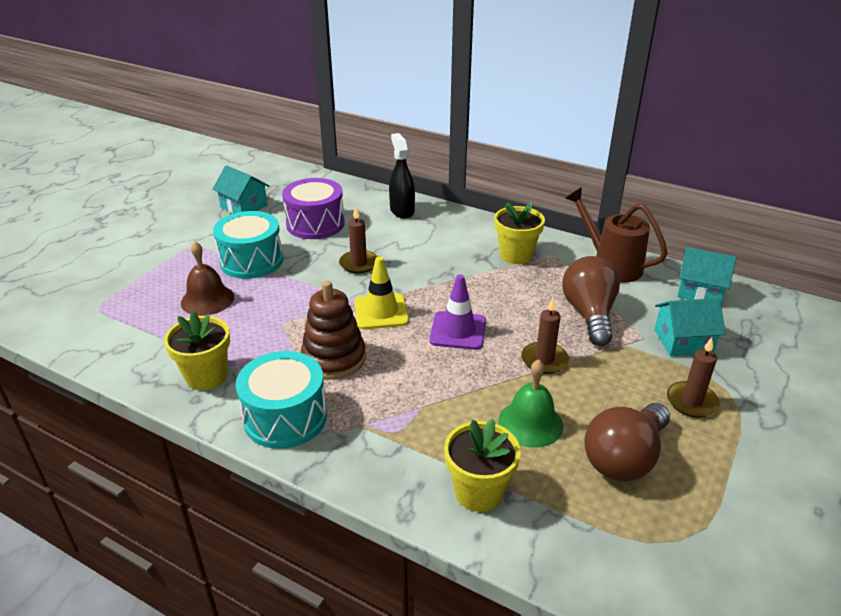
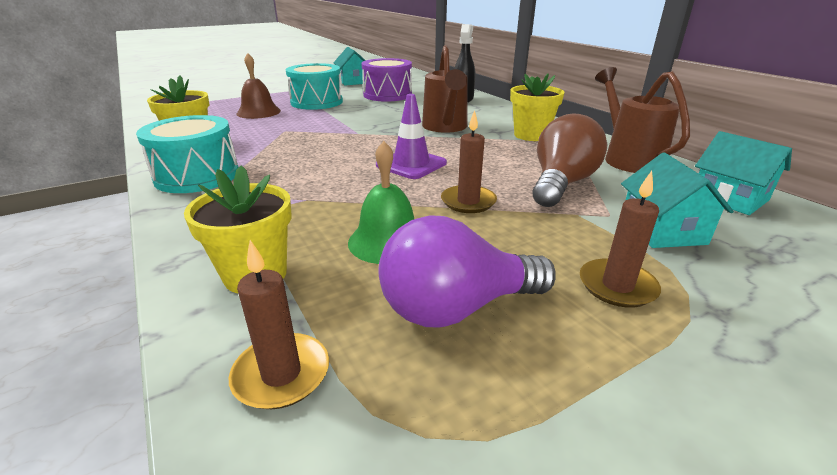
camera: 30 degrees right, 5 degrees down
brown stacking toy [301,281,366,379] -> none
brown candle [339,206,377,273] -> brown candle moved to [229,240,329,409]
yellow traffic cone [355,256,409,329] -> none
brown light bulb [584,403,670,482] -> purple light bulb [378,215,556,328]
turquoise house [655,298,726,356] -> turquoise house turned 60 degrees clockwise [621,152,734,248]
none -> brown watering can [422,45,467,133]

